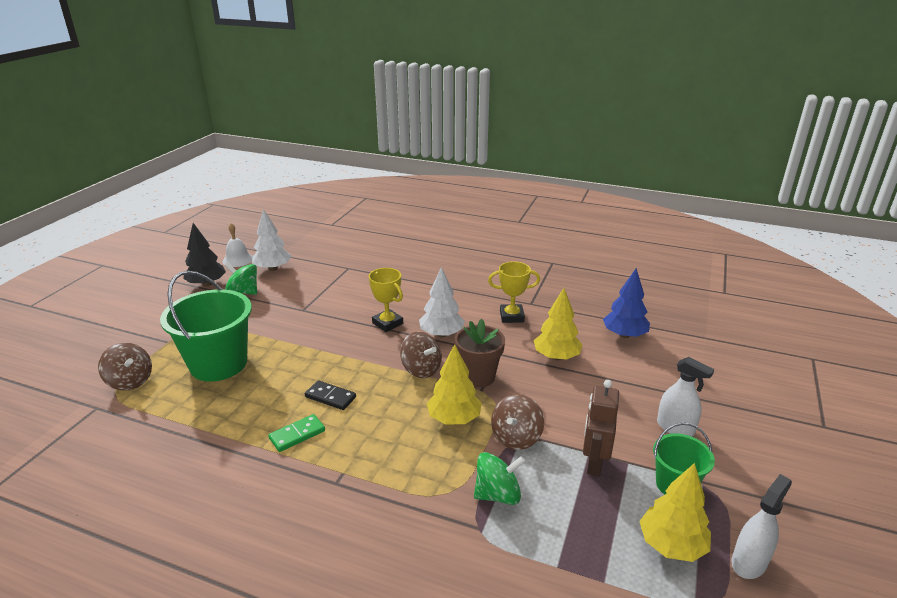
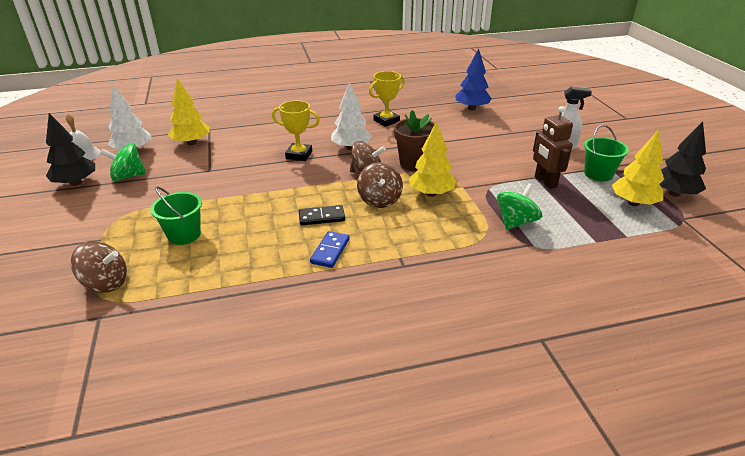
camera: 35 degrees left, 5 degrees up
green bucket [160,271,252,382] -> green bucket [150,186,202,245], size x0.54
green domino [268,414,325,452] -> blue domino [310,231,350,268]
brown spinning top [491,394,544,450] -> brown spinning top moved to [357,162,403,208]
yellow tree [534,288,583,360] -> yellow tree moved to [168,78,210,145]
white spray bottle [731,474,792,579] -> black tree [660,121,706,197]

